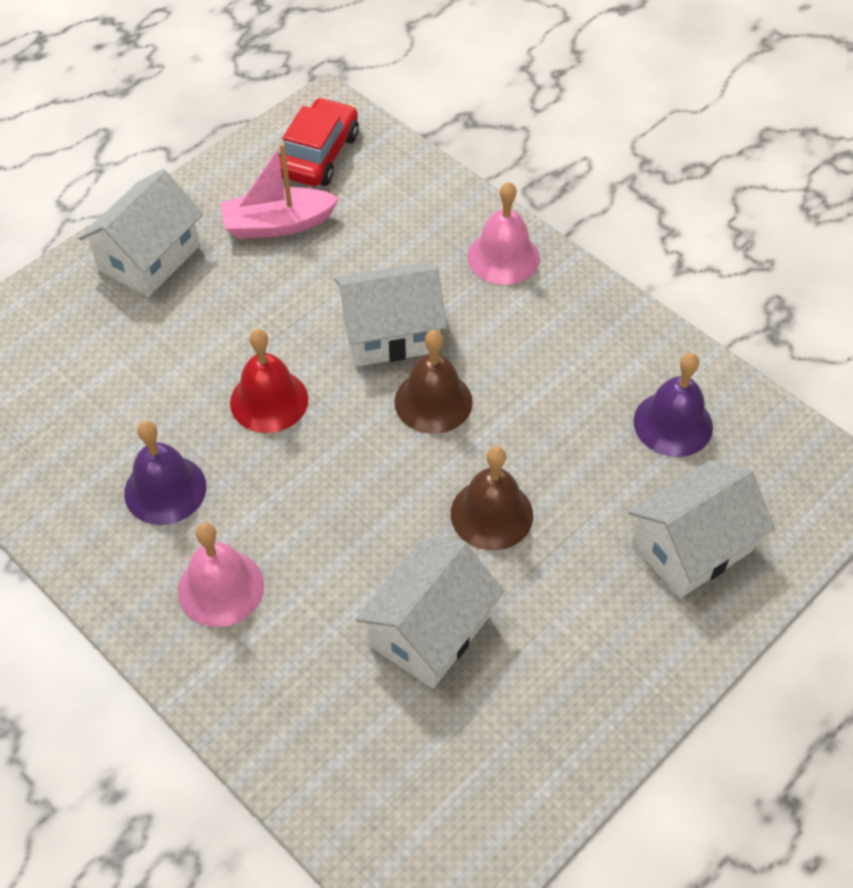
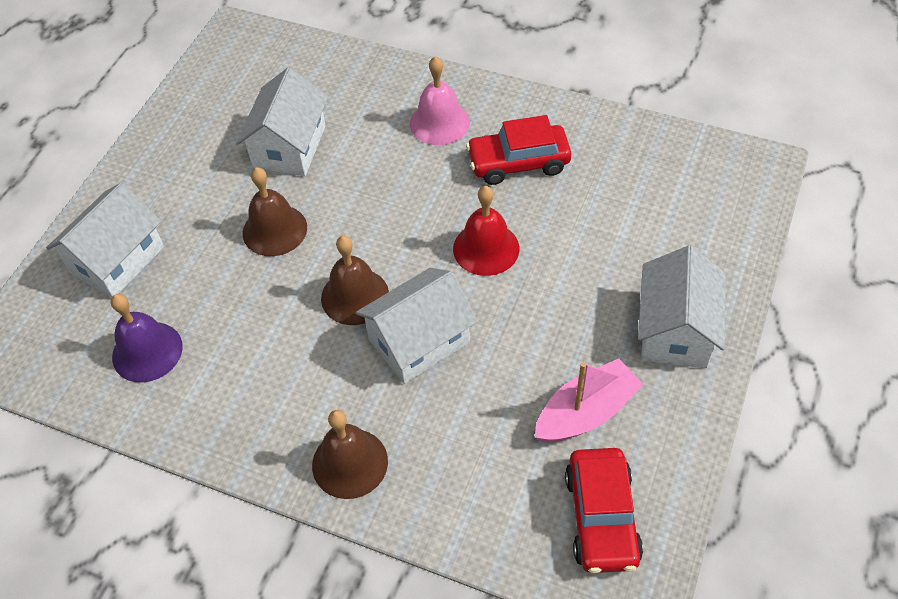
camera: 160 degrees right, 0 degrees up
purple bell [124,421,206,525] -> red car [466,115,571,185]
pink bell [467,182,540,285] -> brown bell [312,410,388,499]

